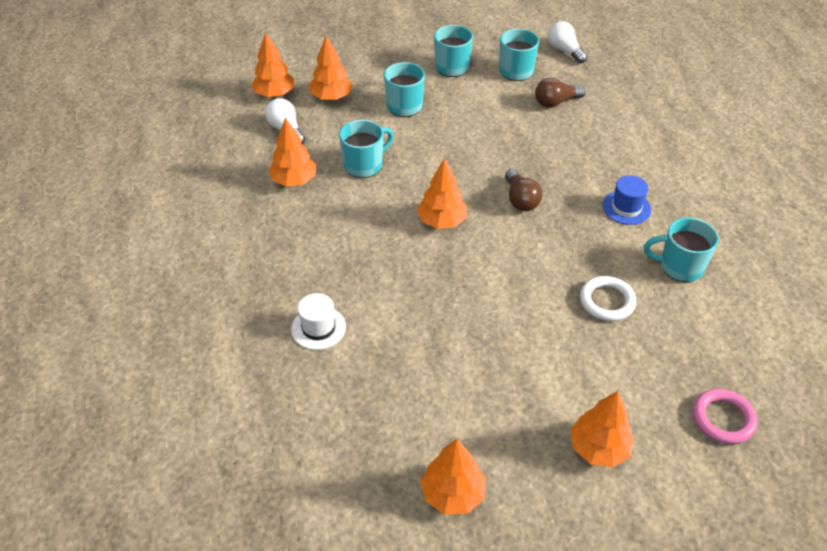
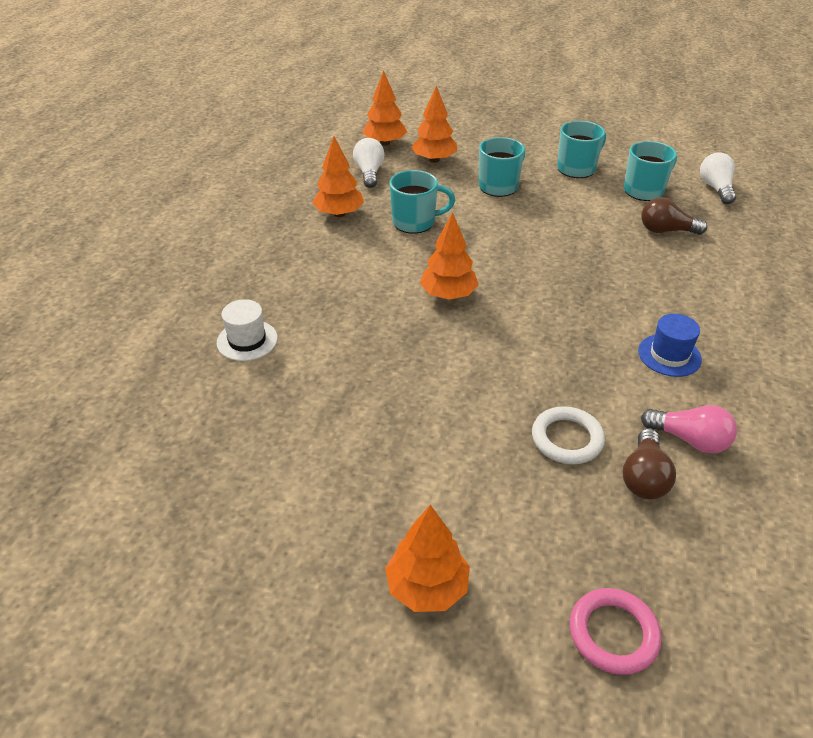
camera: 30 degrees right, 5 degrees down
orange tree [420,439,486,515] -> none
brown light bulb [505,169,542,211] -> brown light bulb moved to [623,429,676,499]
turquoise mug [644,217,719,282] -> pink light bulb [641,405,737,454]

